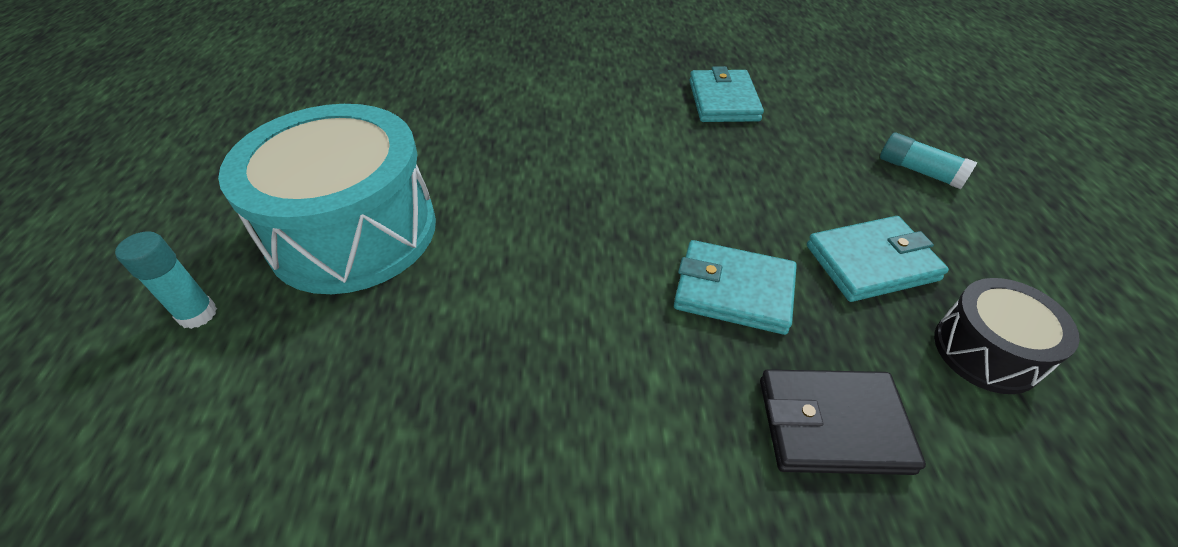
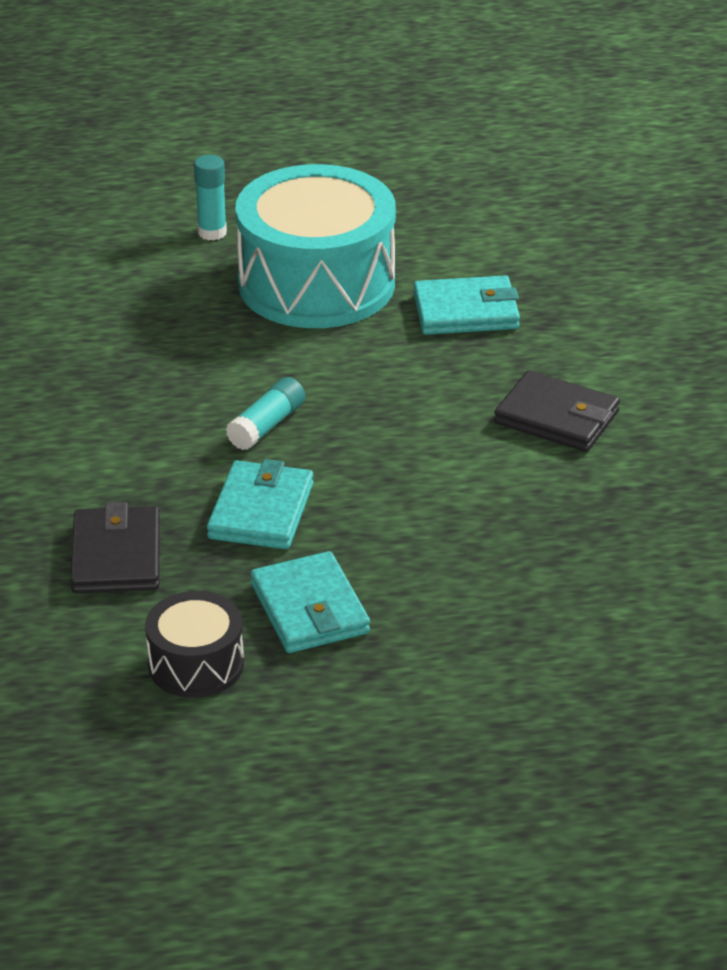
camera: 85 degrees right, 10 degrees down
turquoise wallet [689,66,764,122] -> turquoise wallet moved to [413,275,520,335]
turquoise glue stick [880,133,977,189] -> turquoise glue stick moved to [226,377,305,450]
none -> black wallet [494,370,620,452]

